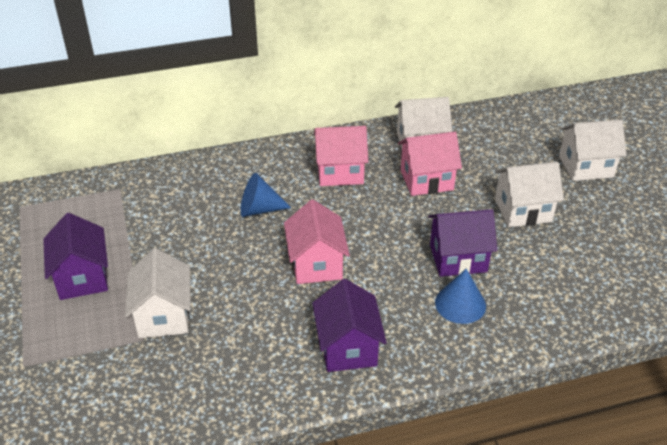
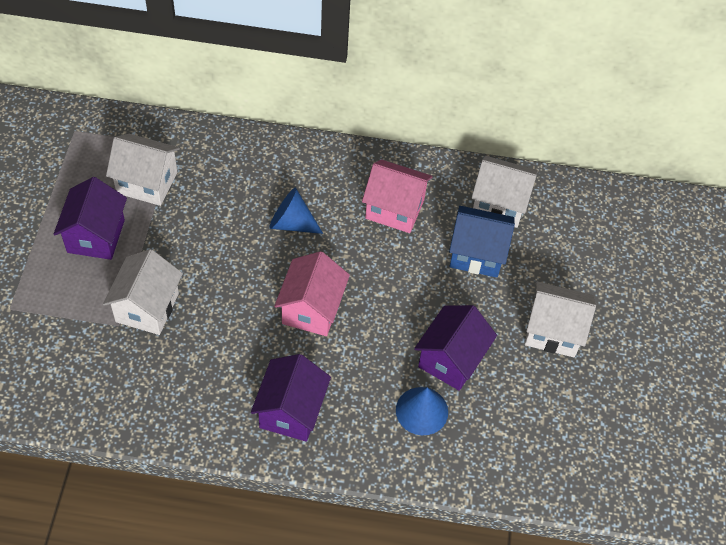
camera: 20 degrees right, 15 degrees up
pink house [398,132,462,196] -> blue house [449,206,515,278]
purple house [428,209,497,277] -> purple house turned 75 degrees counterclockwise [414,305,497,391]
white house [559,120,627,181] -> white house moved to [106,134,180,206]

